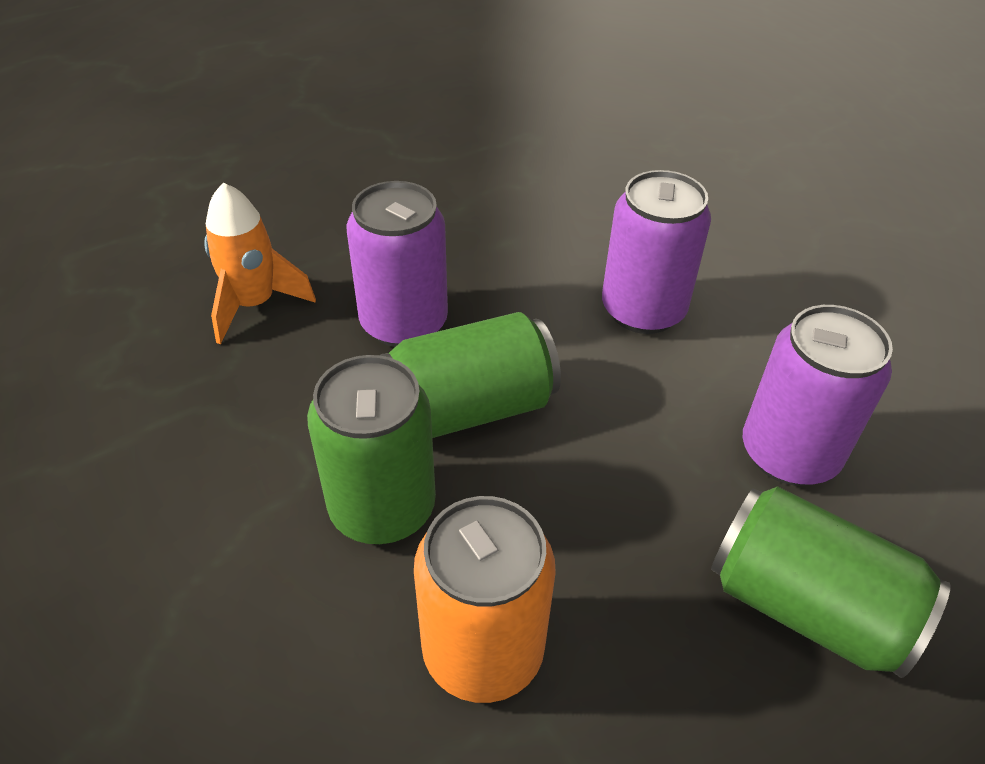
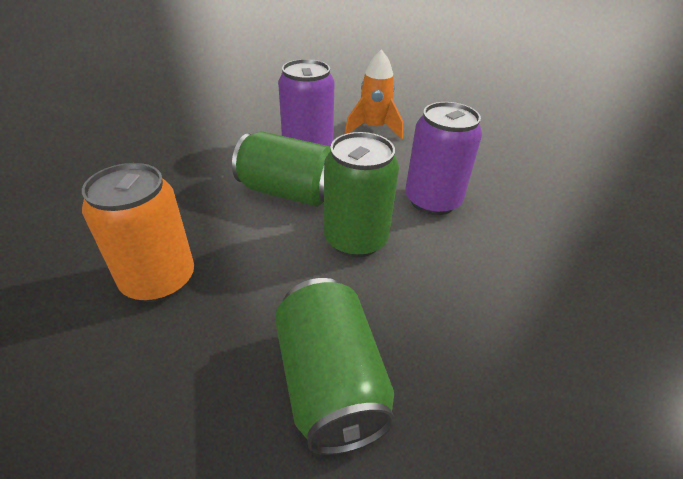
camera: 40 degrees right, 5 degrees down
orange rocket [204,183,316,344] -> orange rocket moved to [345,49,403,139]
green can [307,355,436,544] -> green can moved to [324,132,399,258]
purple can [743,305,893,486] -> none

